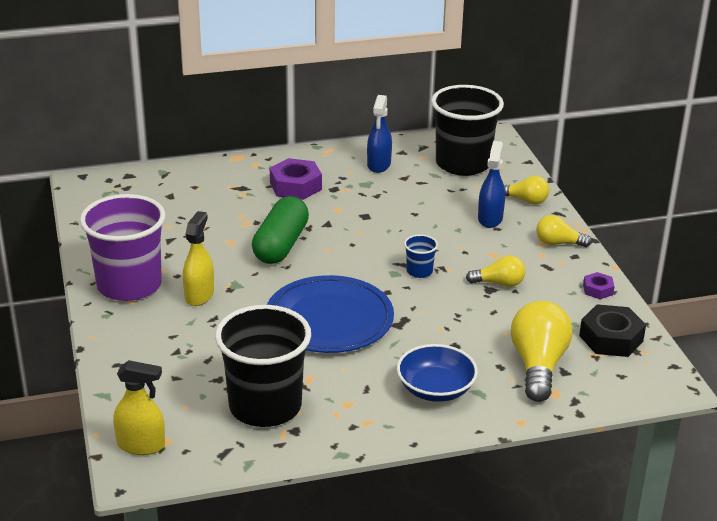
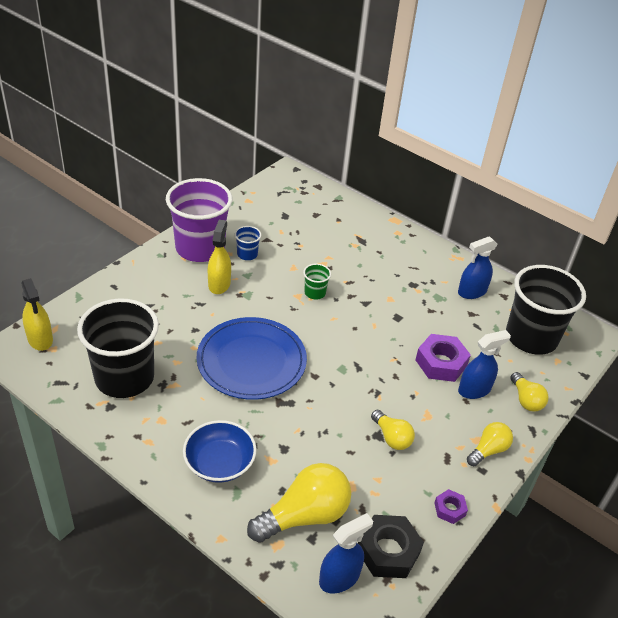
camera: 50 degrees right, 10 degrees up
yellow spray bottle [183,211,214,306] -> yellow spray bottle turned 60 degrees counterclockwise [208,220,231,294]
green capsule [252,196,309,264] -> green cup [303,264,331,300]
purple nut [270,158,322,200] -> purple nut moved to [415,334,471,382]
blue cup [404,234,438,278] -> blue cup moved to [235,226,261,260]
yellow light bulb [536,215,592,247] -> yellow light bulb turned 75 degrees clockwise [467,422,513,466]
none -> blue spray bottle [319,513,373,594]

